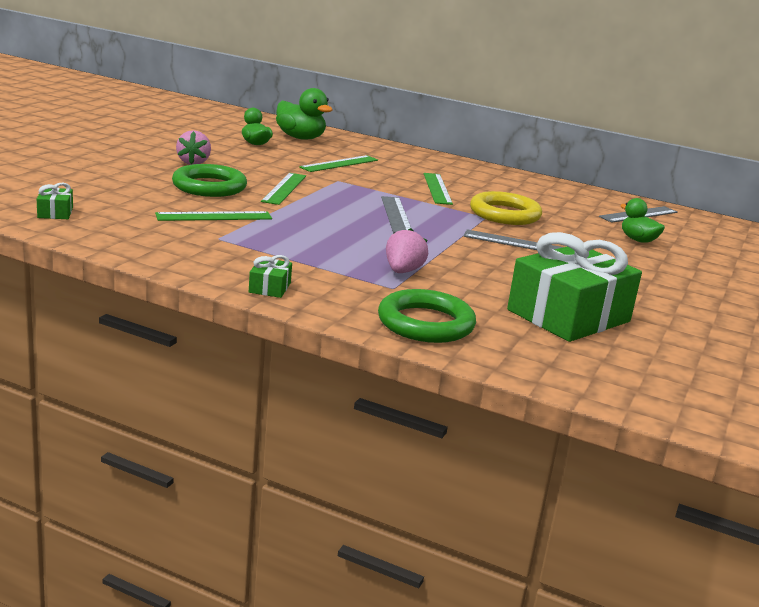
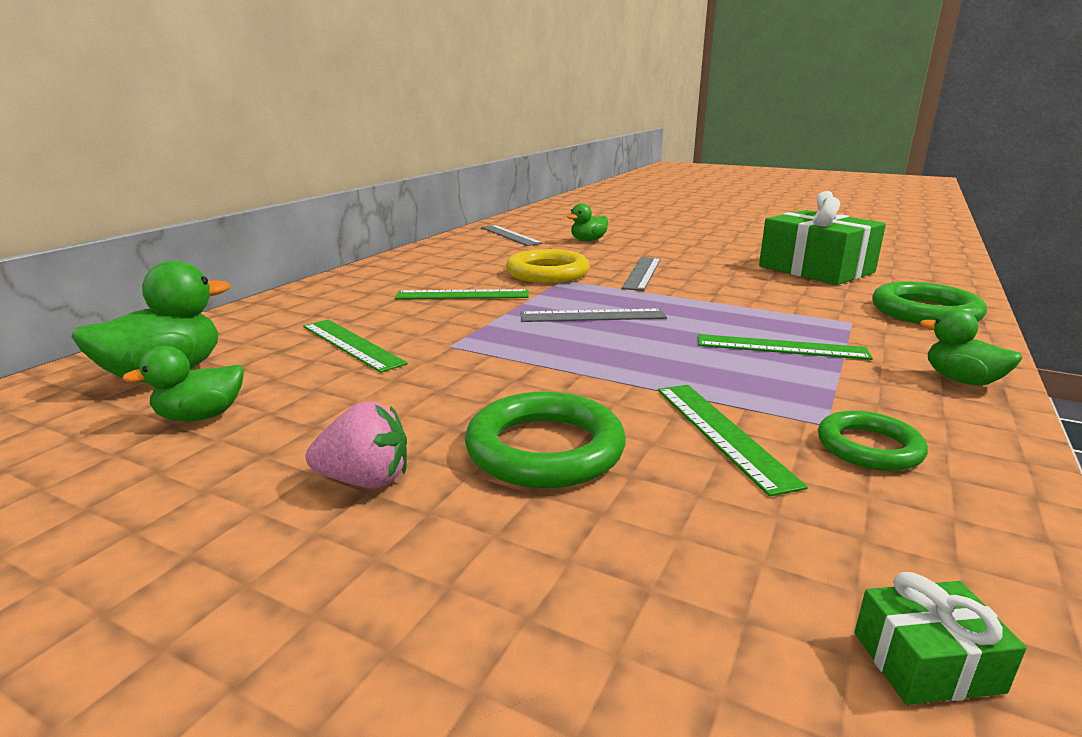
camera: 85 degrees left, 0 degrees up
green gift [249,255,292,298] -> green duck [920,309,1022,386]
green ruler [261,173,306,205] -> green ruler moved to [698,334,873,360]
pink strawberry [386,228,428,273] -> none
none -> green ring [818,410,928,471]

